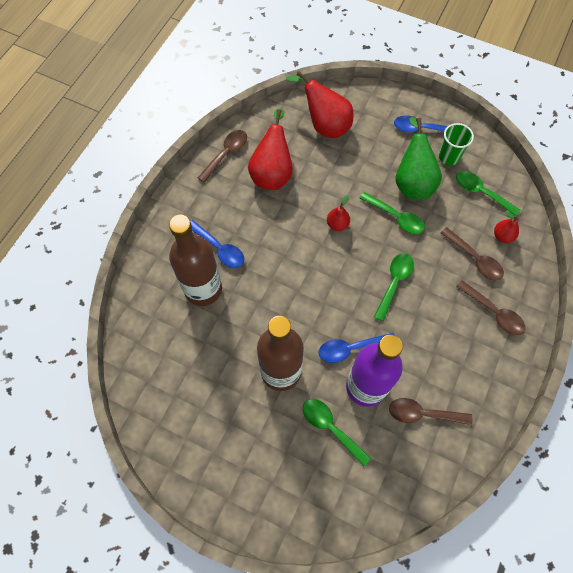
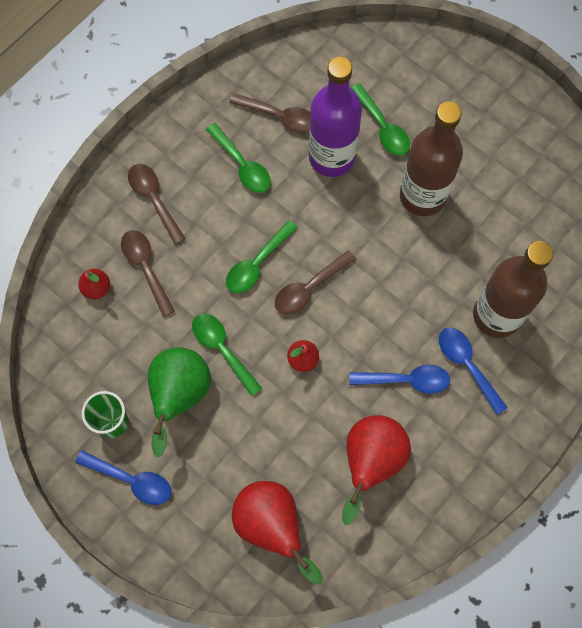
camera: 165 degrees left, 5 degrees up
brown spoon [198,130,247,183] -> brown spoon moved to [275,250,356,314]
blue spoon [319,333,394,363] -> blue spoon moved to [349,365,450,394]
green spoon [456,171,521,215] -> green spoon moved to [206,123,271,193]

